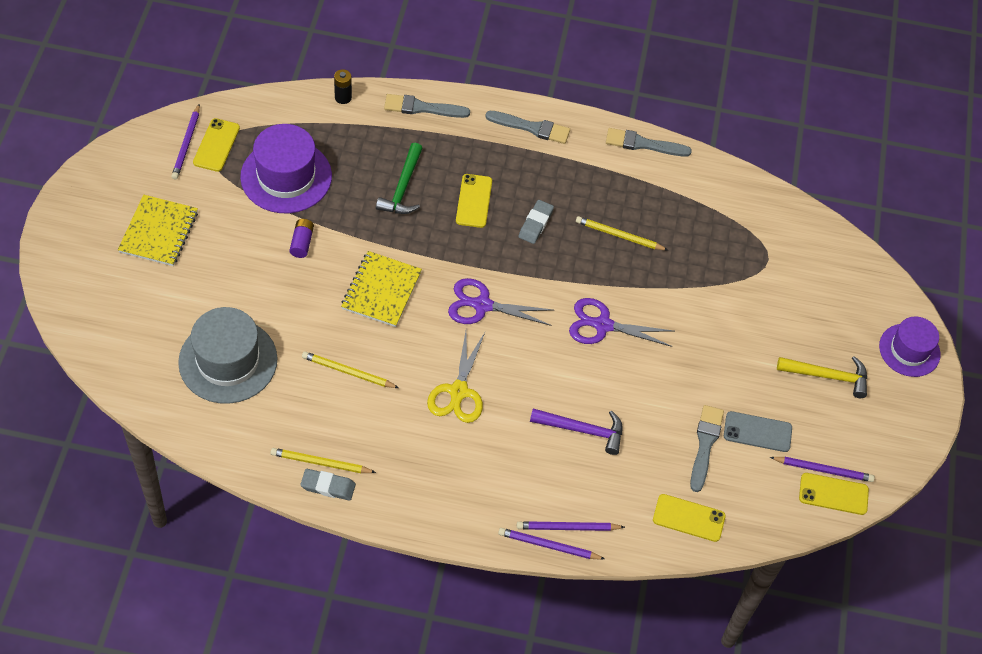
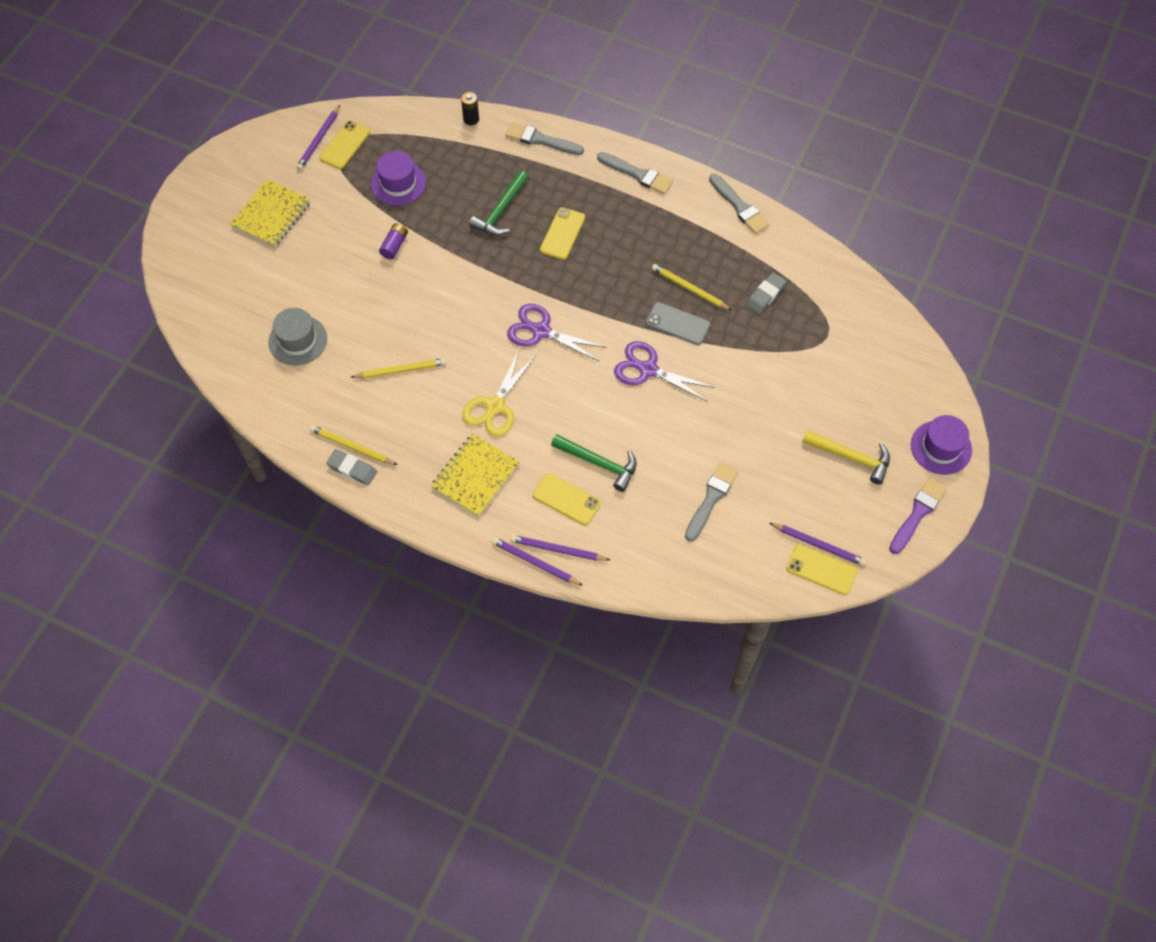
camera: 20 degrees right, 5 degrees up
grey hat [178,307,277,404] -> grey hat [268,308,327,366], size x0.65
purple hat [240,124,332,213] -> purple hat [371,151,426,206], size x0.65
yellow pencil [302,351,399,388] -> yellow pencil turned 135 degrees clockwise [350,358,446,379]
yellow notebook [341,251,422,327] -> yellow notebook moved to [431,434,519,517]
grey eraser [518,200,554,244] -> grey eraser moved to [746,272,786,314]
purple hammer [530,408,622,455] -> green hammer [551,434,637,492]
grey brush [606,128,692,157] -> grey brush turned 150 degrees counterclockwise [709,174,770,234]
yellow phone [653,494,726,542] -> yellow phone moved to [533,473,601,525]
grey phone [724,411,792,452] -> grey phone moved to [646,302,710,345]
none -> purple brush [889,477,947,554]

